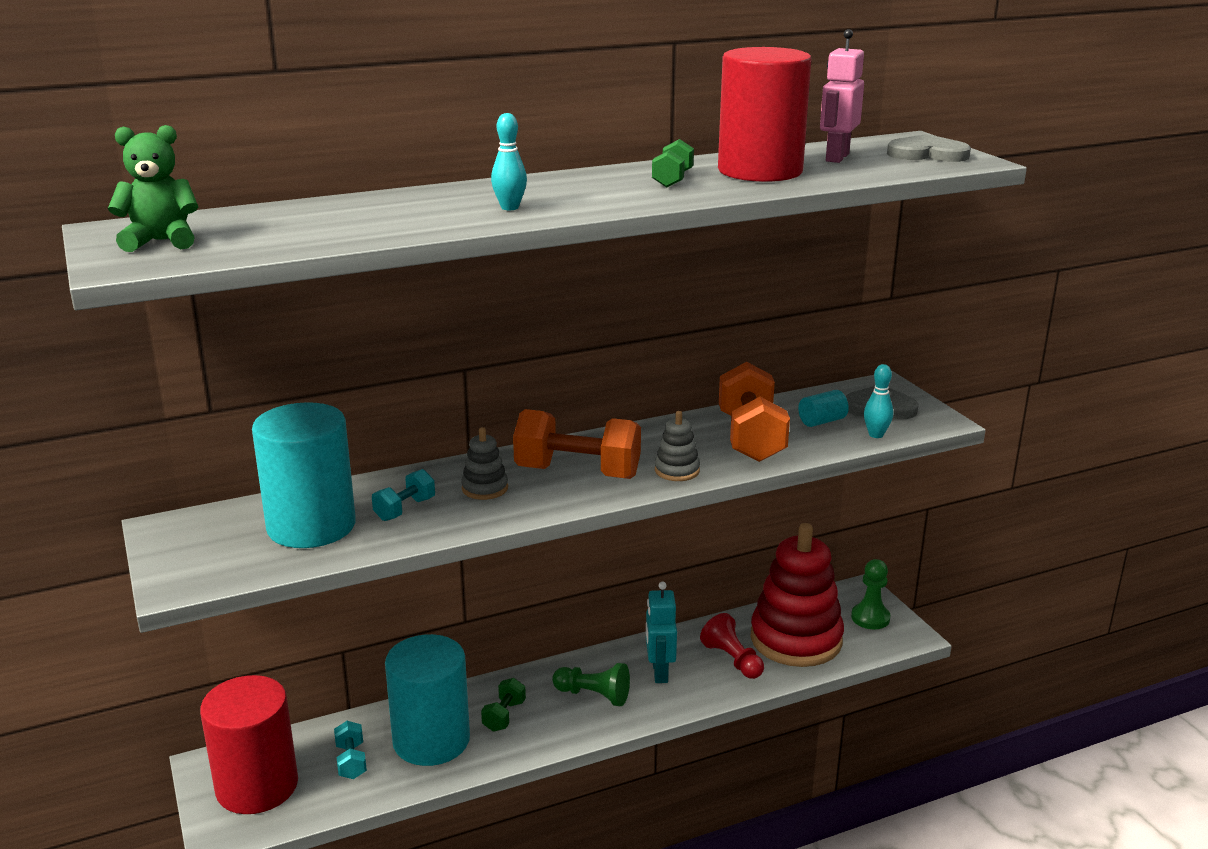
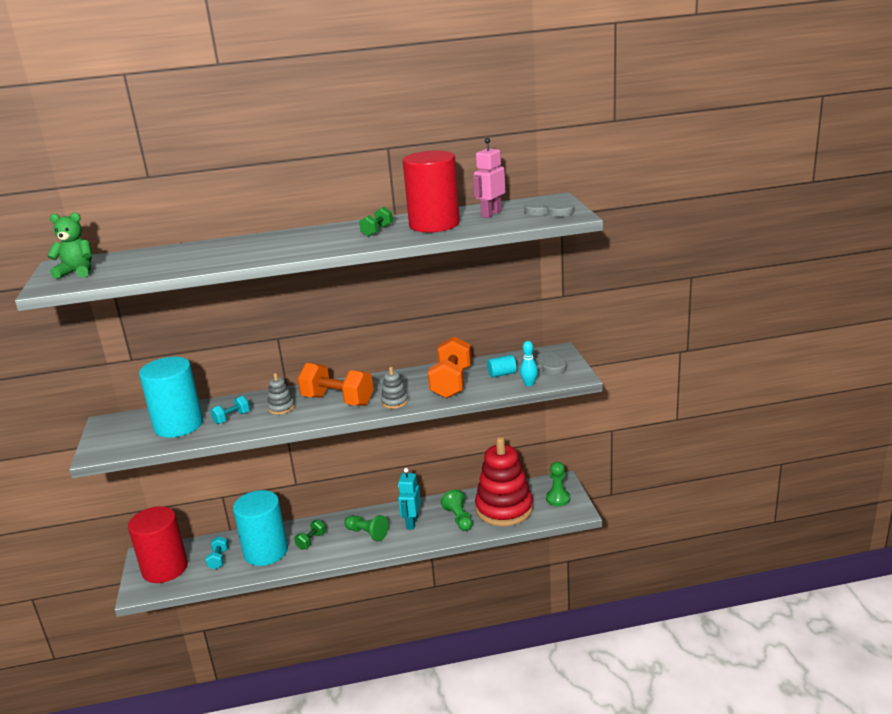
camera: 15 degrees right, 0 degrees up
turquoise bowling pin [491,113,527,210] -> none
red pawn [700,613,764,679] -> green pawn [441,489,473,531]

